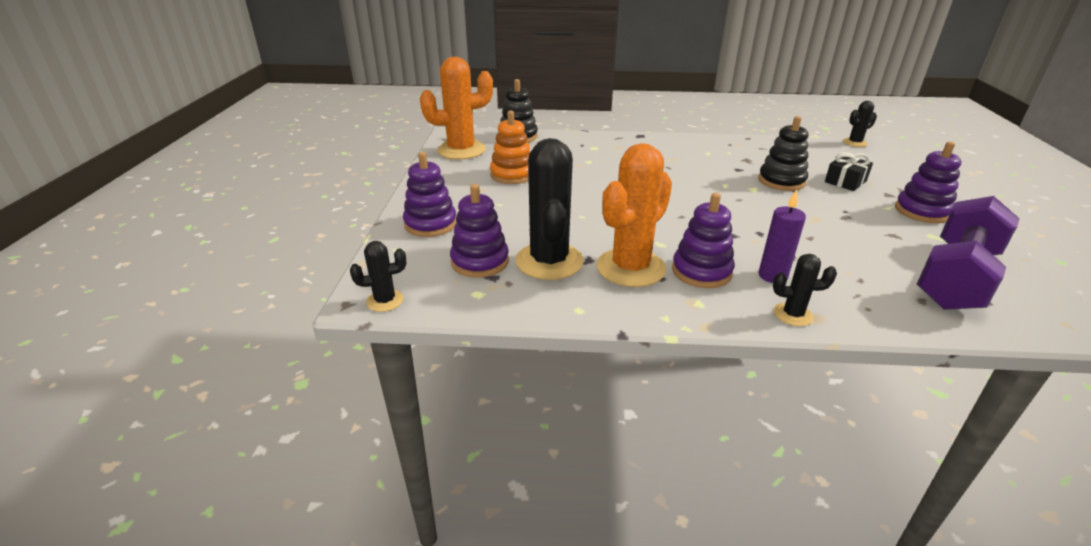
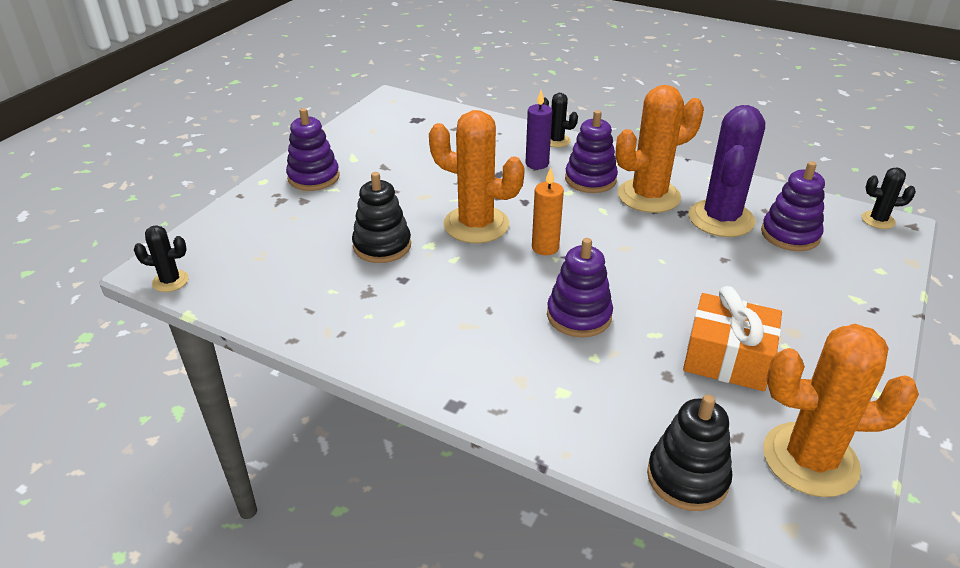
camera: 155 degrees left, 5 degrees up
purple stacking toy [403,152,457,237] -> purple stacking toy moved to [547,238,613,338]
orange stacking toy [490,111,530,184] -> orange gift [683,286,782,391]
black cactus [515,138,583,280] -> purple cactus [689,105,765,237]
black gift [825,152,873,191] -> none
purple dumbbell [917,196,1020,310] -> none
none -> orange cactus [429,110,525,243]
none -> orange candle [532,167,564,255]

